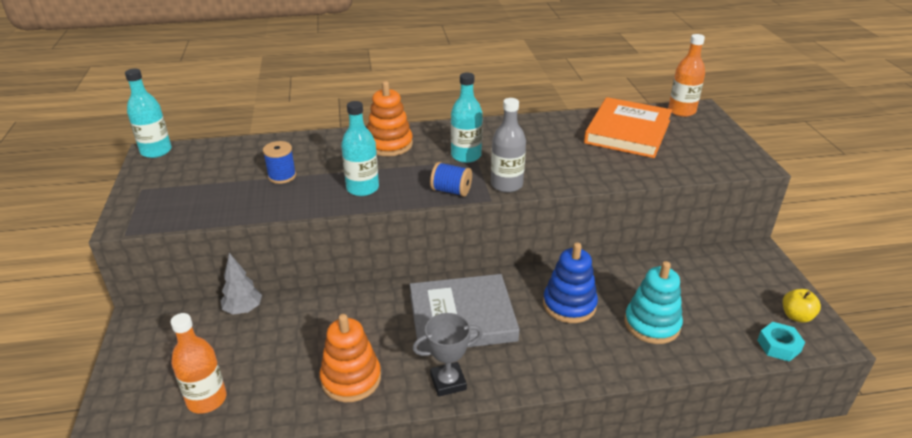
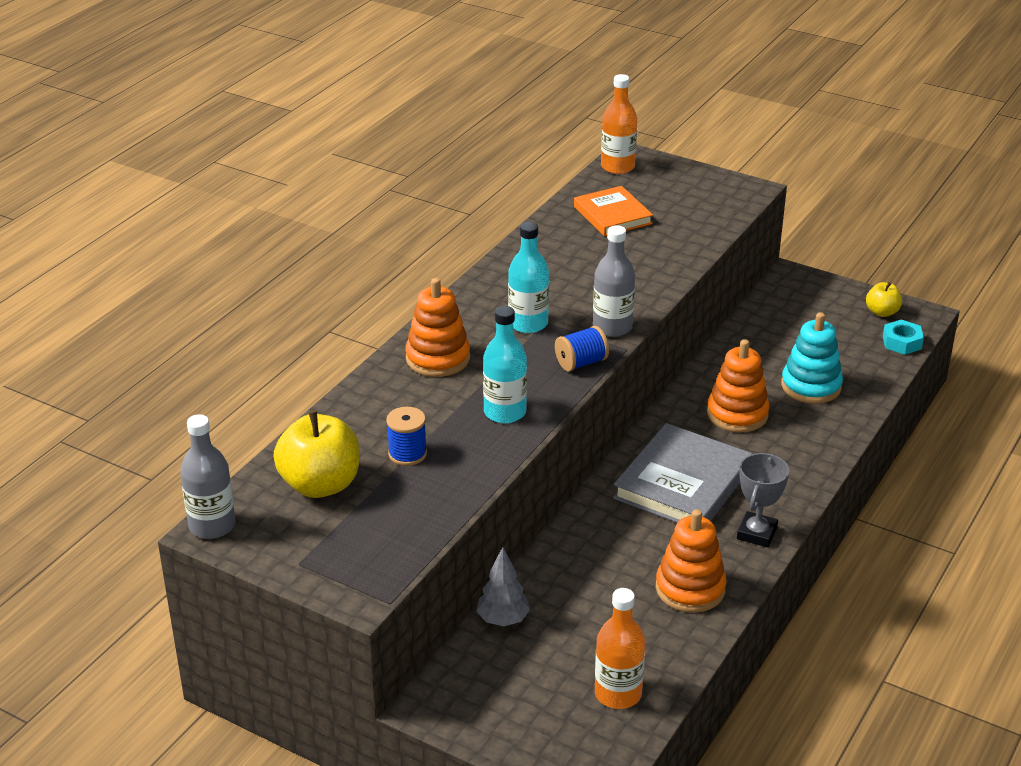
camera: 50 degrees left, 0 degrees up
turquoise bottle [125,69,172,158] -> grey bottle [180,414,235,539]
blue stacking toy [543,243,598,323] -> orange stacking toy [707,339,769,432]
orange book [584,97,672,158] -> orange book [574,186,653,236], size x0.64
none -> yellow apple [273,410,360,498]

